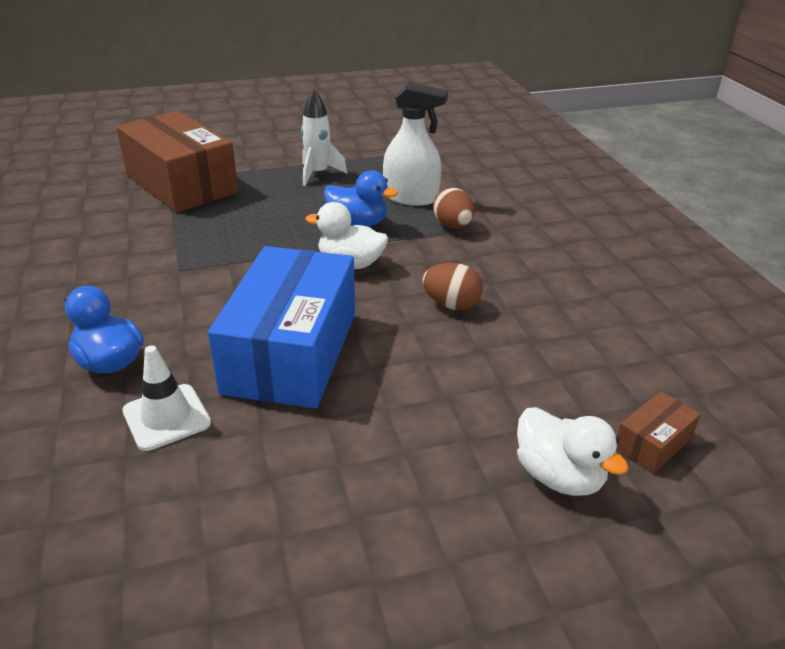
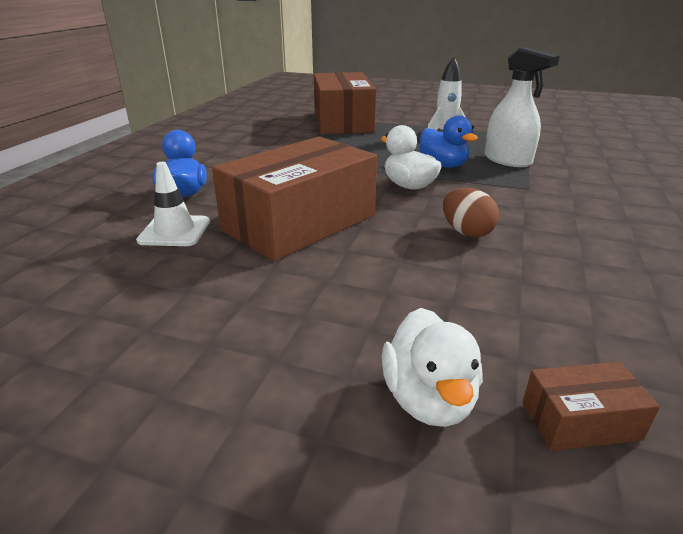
camera: 35 degrees right, 5 degrees down
blue box [208,246,355,409] -> brown box [212,136,377,261]
brown egg [433,188,475,229] -> none

